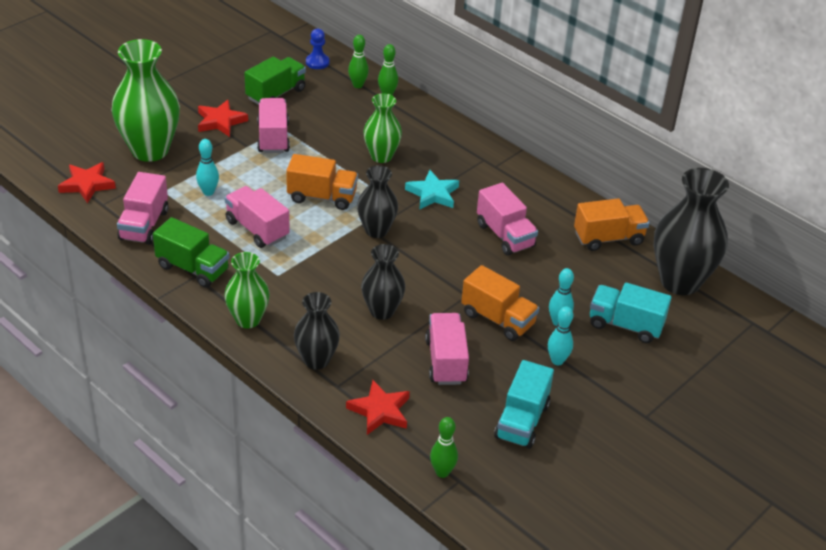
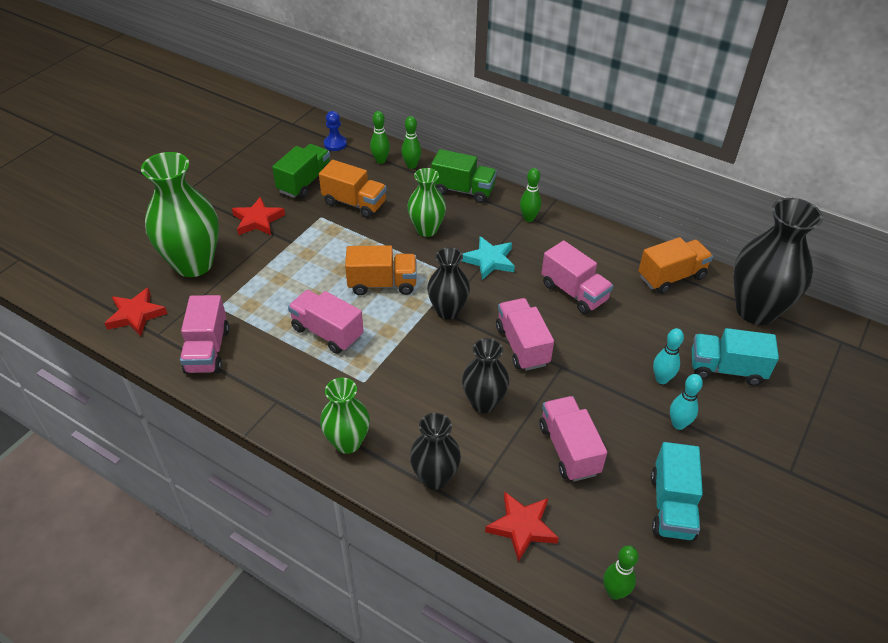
camera: 10 degrees left, 5 degrees up
green truck [153,217,229,288] -> green truck moved to [431,149,497,203]
turquoise bowling pin [196,139,219,196] -> none
pink truck [257,98,290,153] -> pink truck moved to [496,298,554,371]
orange truck [461,265,539,341] -> orange truck moved to [319,160,387,218]
none -> green bowling pin [520,168,541,222]

